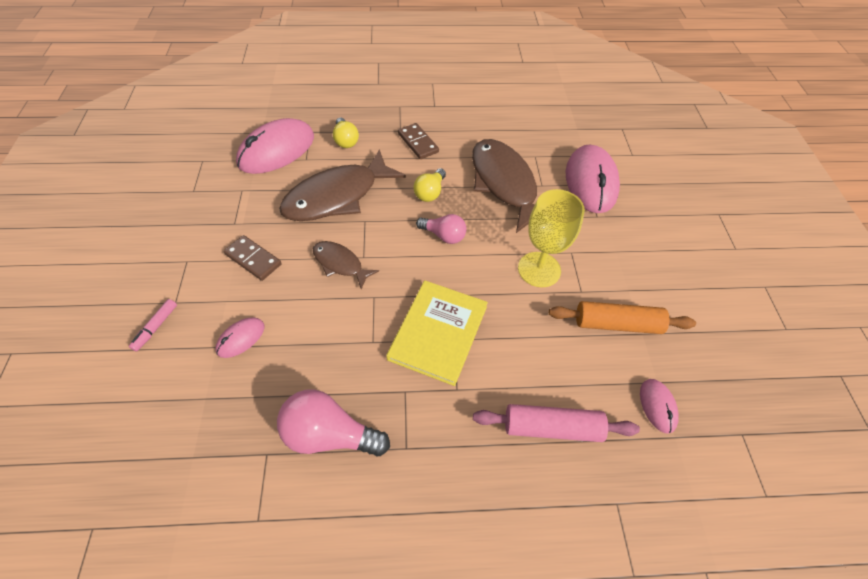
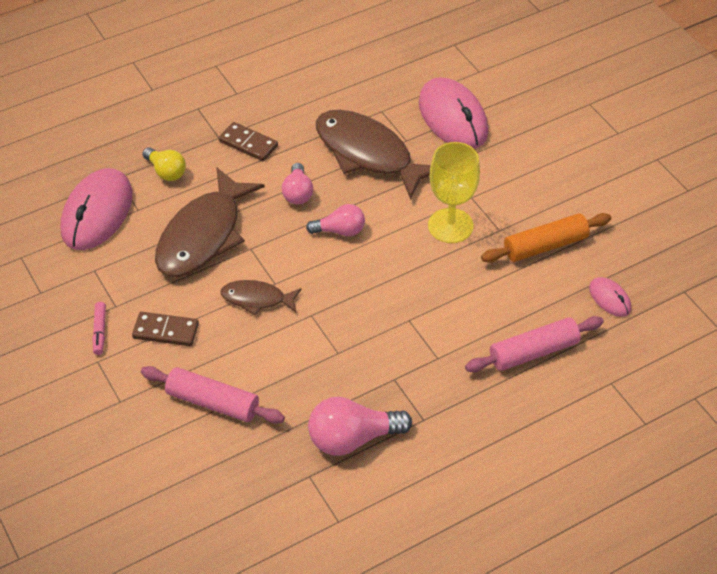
camera: 25 degrees left, 5 degrees down
pink marker [129,299,177,351] -> pink marker moved to [92,302,106,355]
pink mouse [216,318,264,358] -> pink rolling pin [141,366,285,424]
yellow book [386,280,488,386] -> none
yellow light bulb [413,168,446,202] -> pink light bulb [282,163,313,204]

